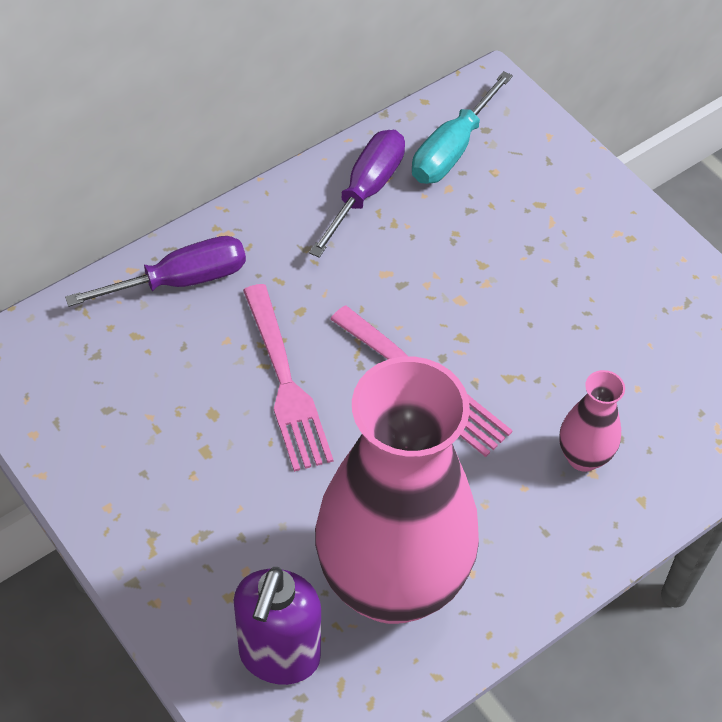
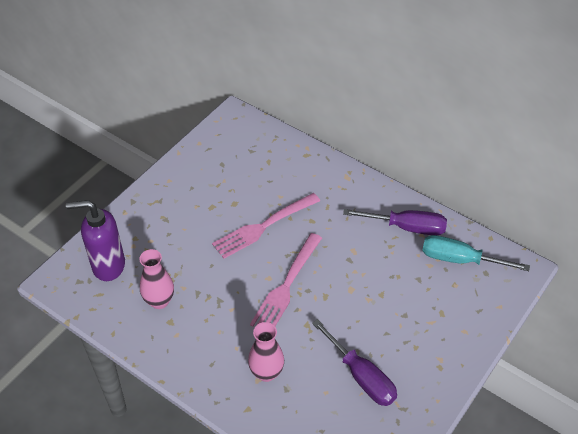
camera: 75 degrees right, 5 degrees down
purple screwdriver [65,236,246,307] -> purple screwdriver moved to [312,319,397,406]
pink vase [315,357,479,624] -> pink vase [139,249,174,309], size x0.41

